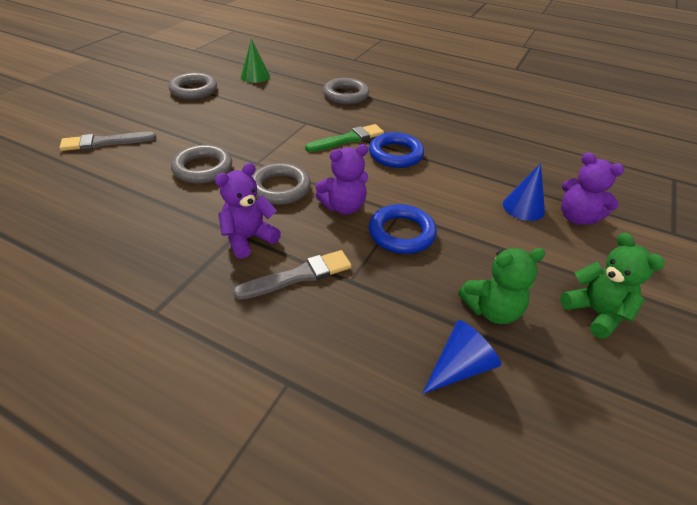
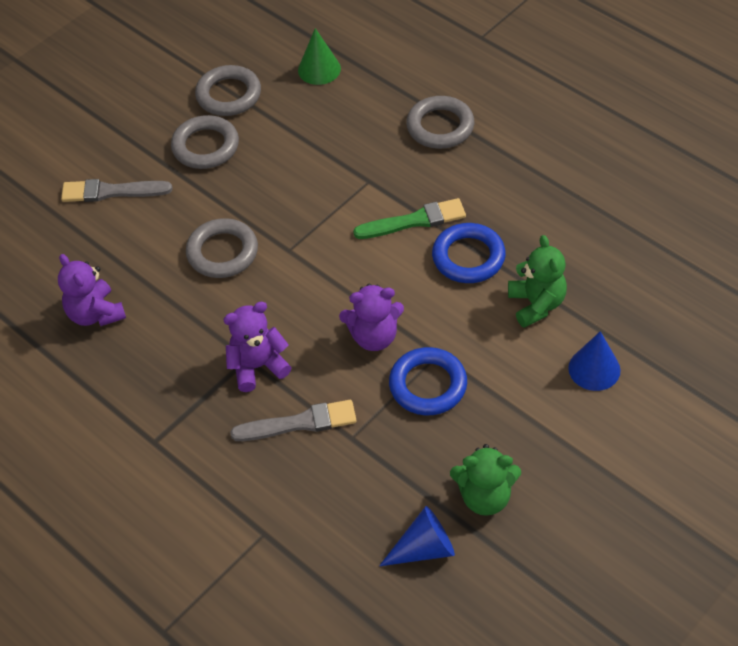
camera: 20 degrees right, 10 degrees up
grey ring [252,163,311,205] -> grey ring moved to [171,115,239,169]
green teddy bear [560,233,665,339] -> green teddy bear moved to [508,235,567,328]
purple teddy bear [561,152,624,225] -> purple teddy bear moved to [58,254,126,326]

